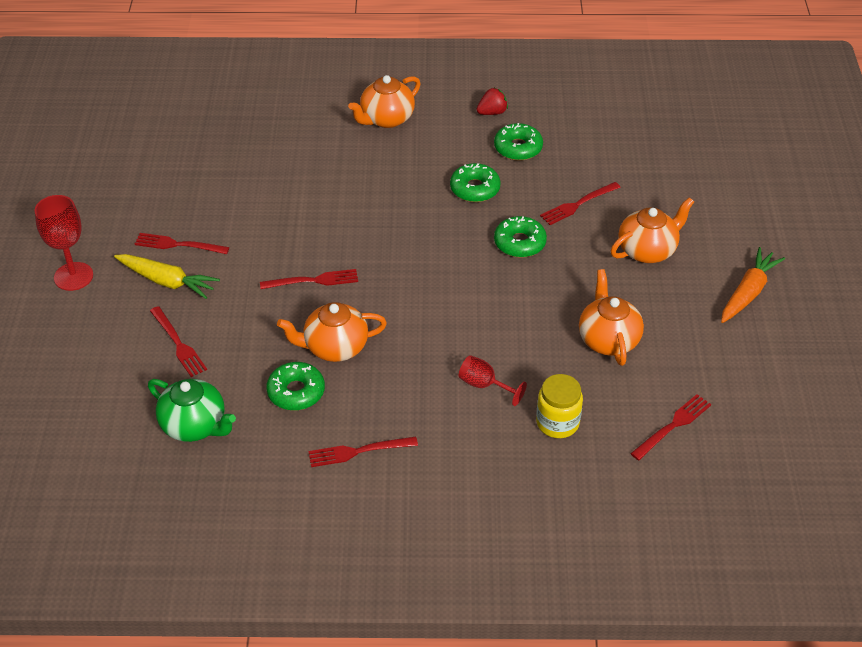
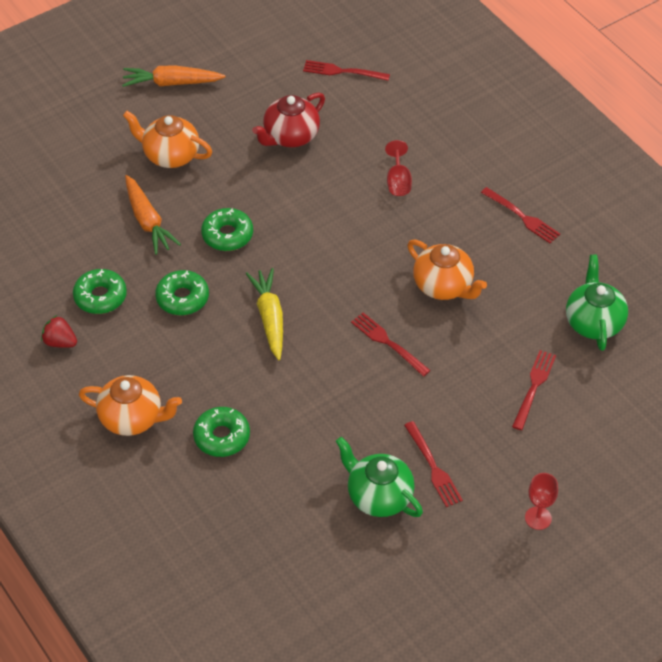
camera: 125 degrees left, 5 degrees up
red goblet [35,195,93,291] -> red goblet [525,473,558,530], size x0.63
yellow carrot [114,254,220,299] -> yellow carrot moved to [246,268,283,360]
green donut [266,362,325,411] -> green donut moved to [193,407,250,457]
yellow jar [536,374,583,438] -> none
red fork [540,182,621,225] -> orange carrot [125,175,181,255]
orange teapot [579,269,644,366] -> red teapot [252,93,325,147]
none -> green teapot [336,437,423,517]

